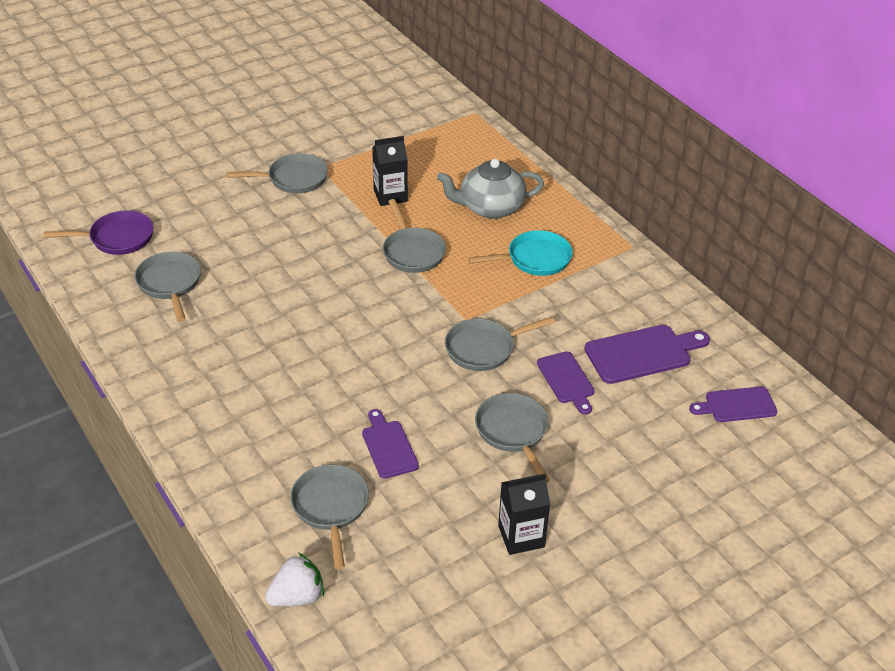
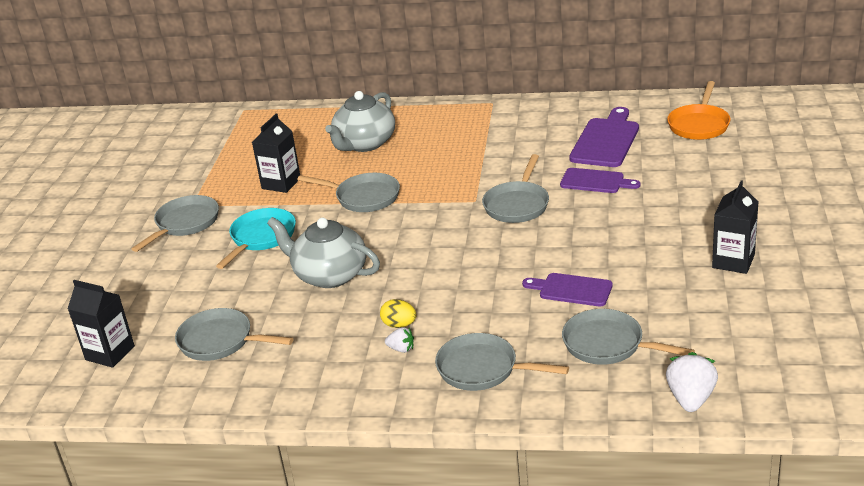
camera: 45 degrees left, 10 degrees down
purple pan [44,210,154,255] -> black carton [68,280,135,368]
turquoise pan [468,230,573,276] -> turquoise pan moved to [216,208,296,269]
grey pan [475,393,550,483] -> grey pan moved to [435,333,569,391]
purple cutting board [689,386,778,422] -> orange pan [667,81,730,140]
none -> grey teapot [267,217,380,288]
none -> yellow egg [380,299,416,328]
none -> white strawberry [385,327,414,353]

